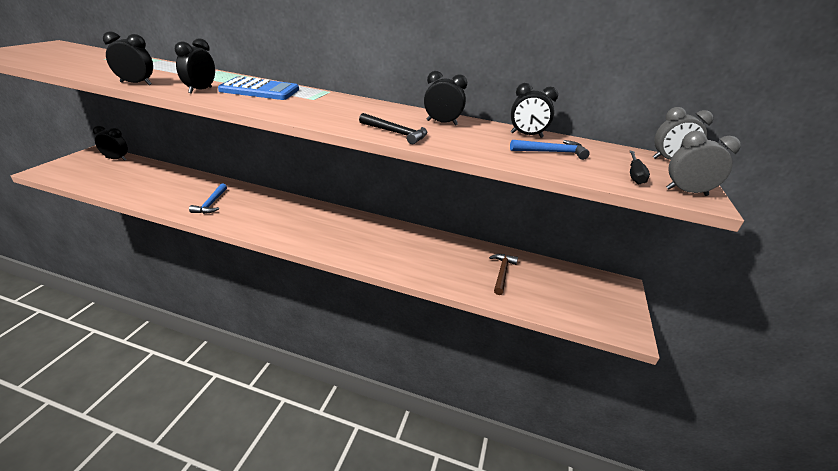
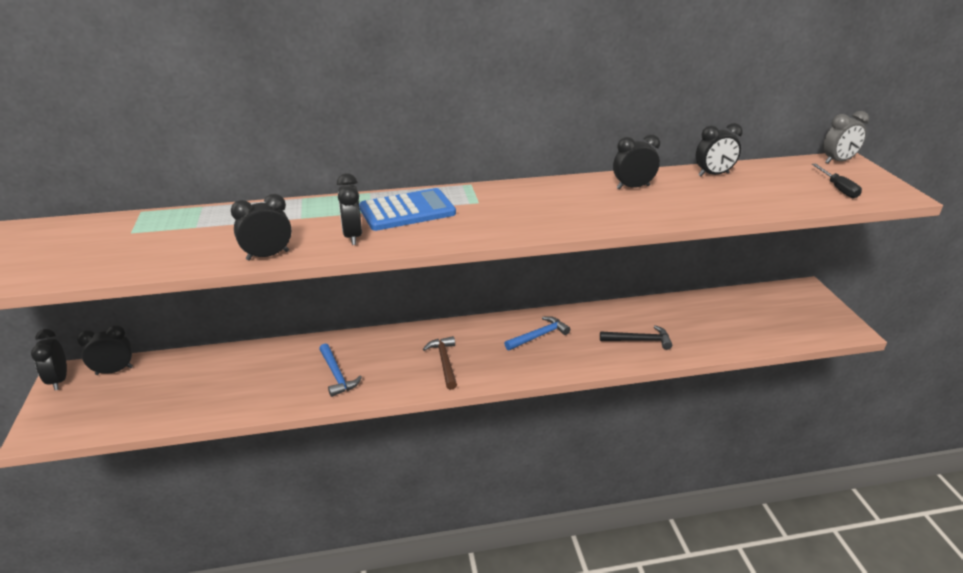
camera: 25 degrees left, 0 degrees up
black hammer [359,113,427,144] -> black hammer moved to [600,325,672,350]
brown hammer [489,254,518,295] -> brown hammer moved to [423,336,457,390]
blue hammer [510,140,590,160] -> blue hammer moved to [504,316,570,350]
grey clock [666,131,741,196] -> none
none -> black clock [31,329,67,390]

